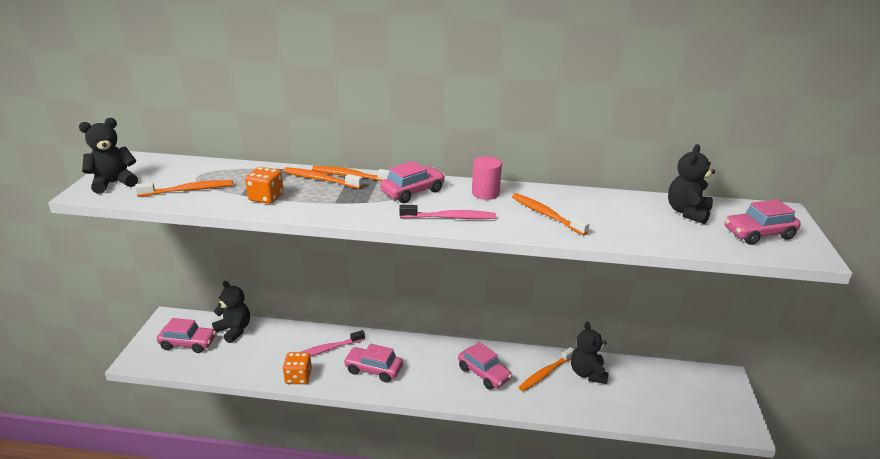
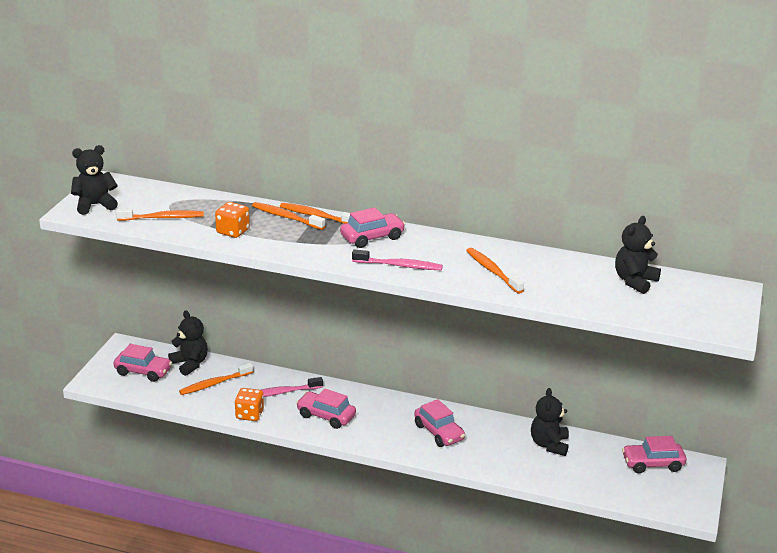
camera: 10 degrees right, 0 degrees up
pink cylinder [472,156,502,200] -> none
orange toothbrush [519,347,575,391] -> orange toothbrush moved to [179,363,253,395]
pink car [725,199,801,245] -> pink car moved to [622,436,686,473]

